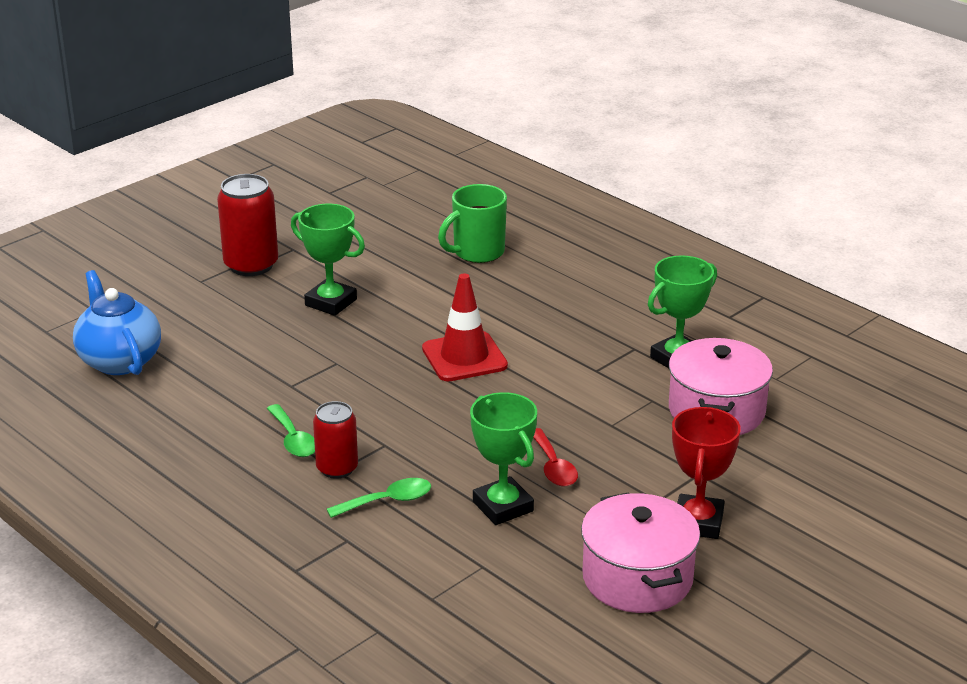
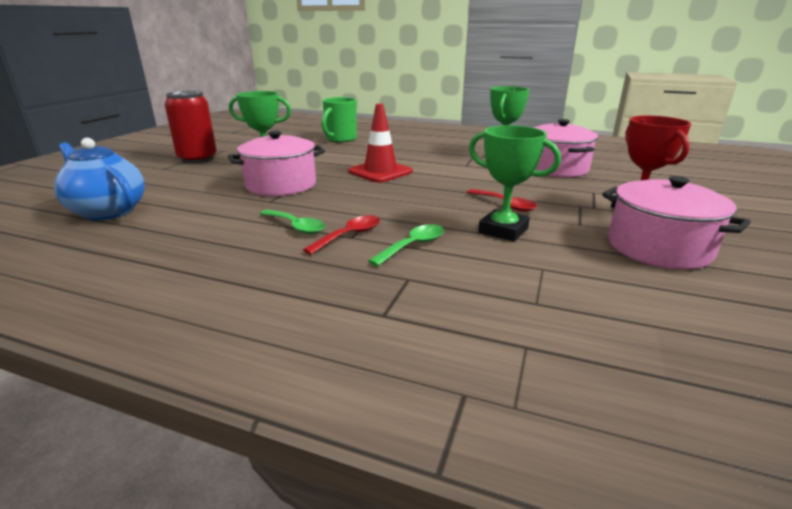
camera: 25 degrees left, 5 degrees down
red can [313,401,358,479] -> red spoon [303,215,380,255]
none -> pink pot [228,131,325,196]

